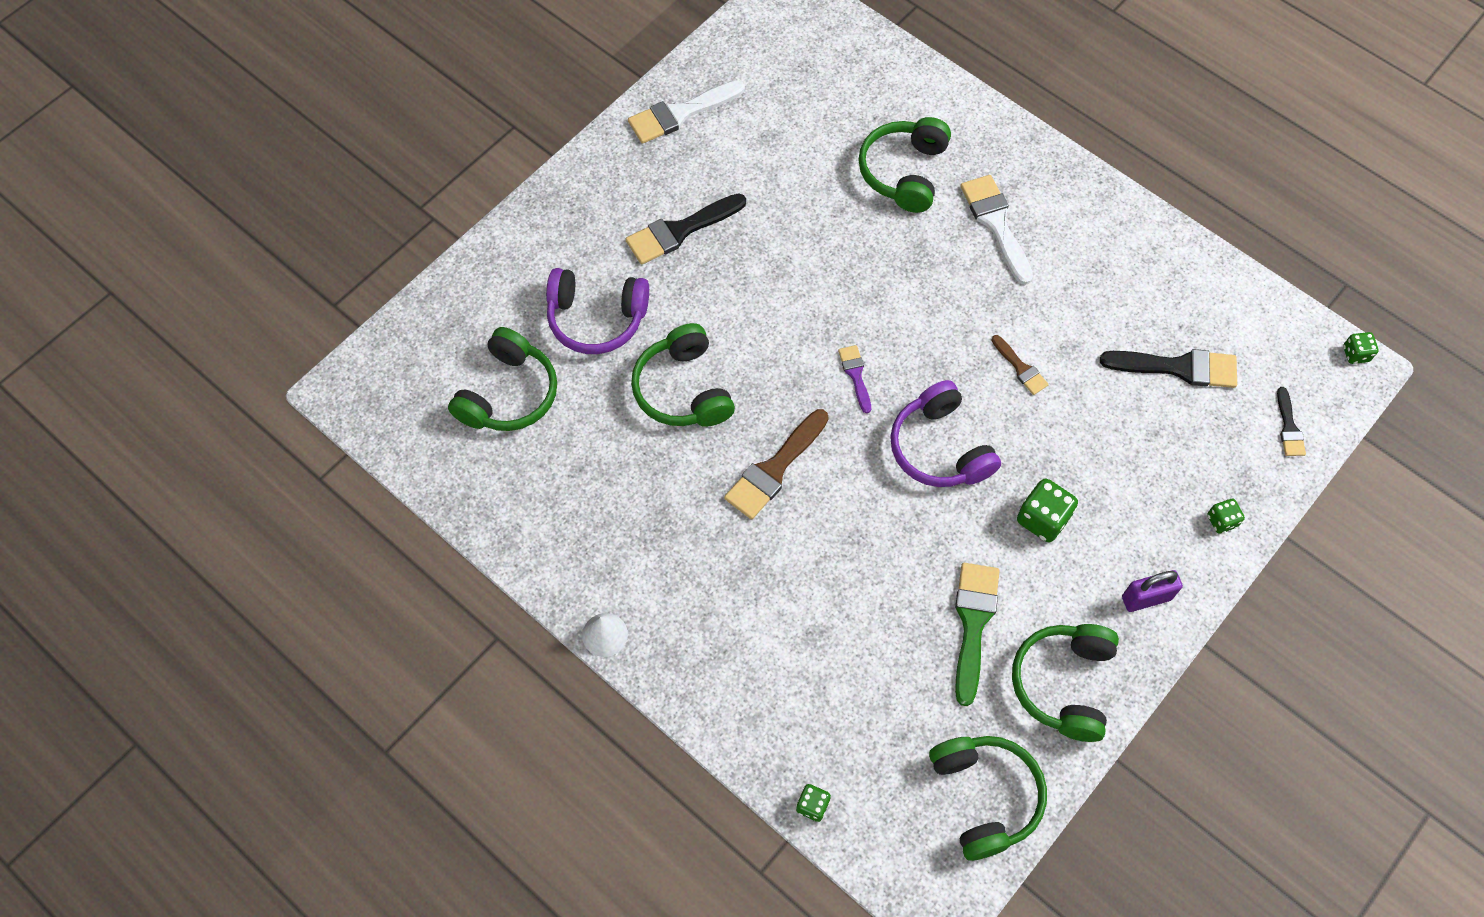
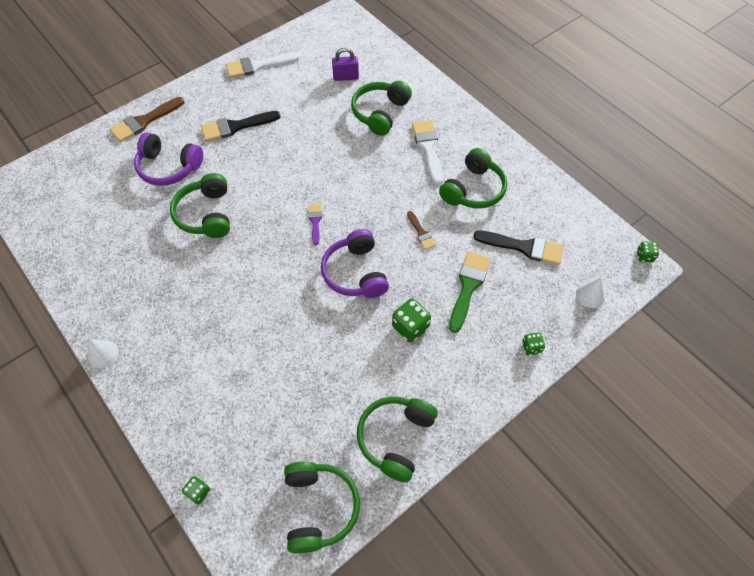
camera: 10 degrees right, 5 degrees down
green headphones [448,327,557,431] -> green headphones moved to [439,148,507,209]
brown brush [724,409,829,519] -> brown brush moved to [110,97,185,142]
green brush [955,563,1000,706] -> green brush moved to [449,252,490,333]
purple padlock [1122,570,1183,612] -> purple padlock moved to [332,48,359,81]
black brush [1277,387,1306,456] -> white cone [576,278,605,308]

